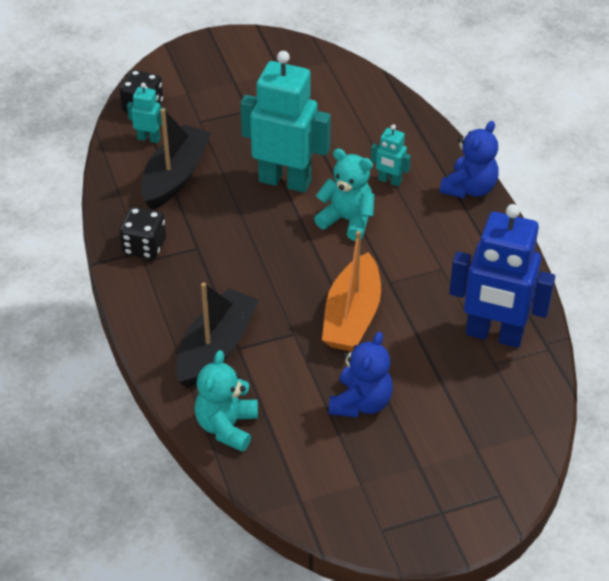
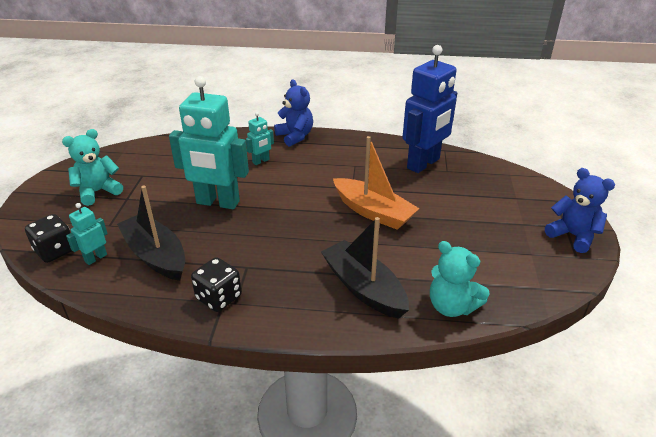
camera: 65 degrees left, 10 degrees down
turquoise robot [240,51,331,193] -> turquoise robot turned 120 degrees counterclockwise [169,76,249,209]
turquoise teddy bear [314,148,374,241] -> turquoise teddy bear moved to [62,129,123,206]
blue teddy bear [329,332,393,418] -> blue teddy bear moved to [545,168,615,253]

